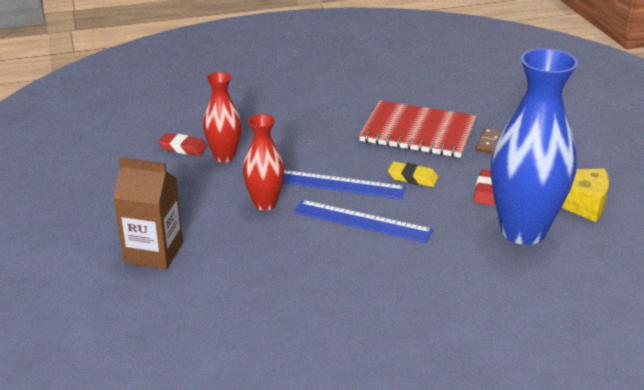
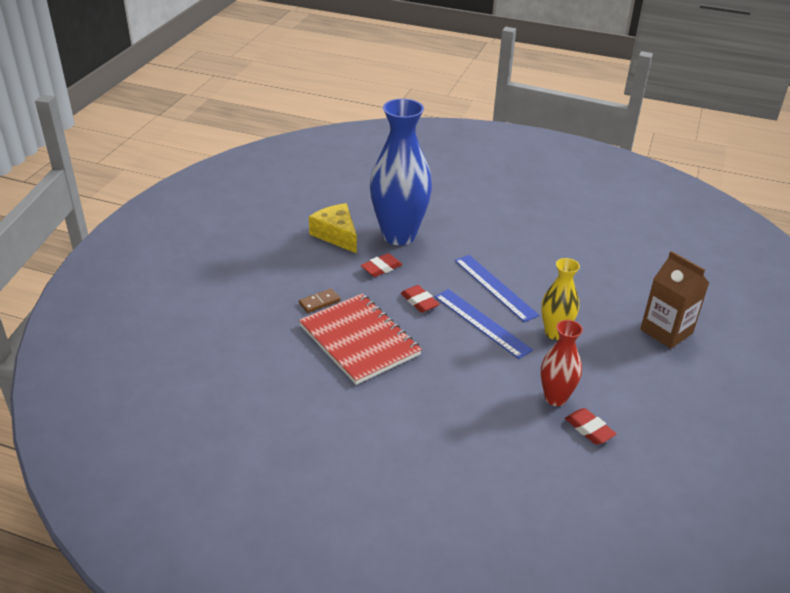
camera: 145 degrees left, 5 degrees up
red vase [243,114,284,211] -> yellow vase [541,258,580,340]
yellow eraser [388,161,438,187] -> red eraser [401,285,439,313]

